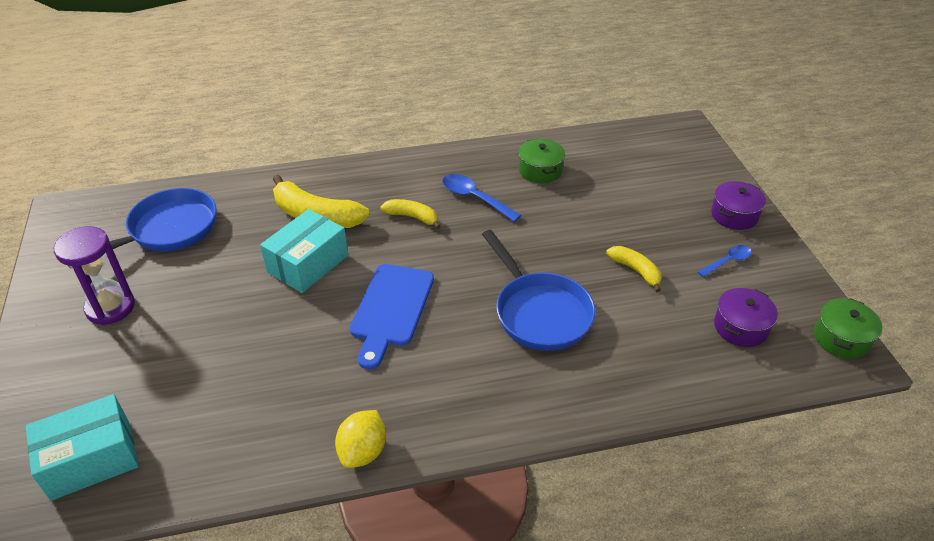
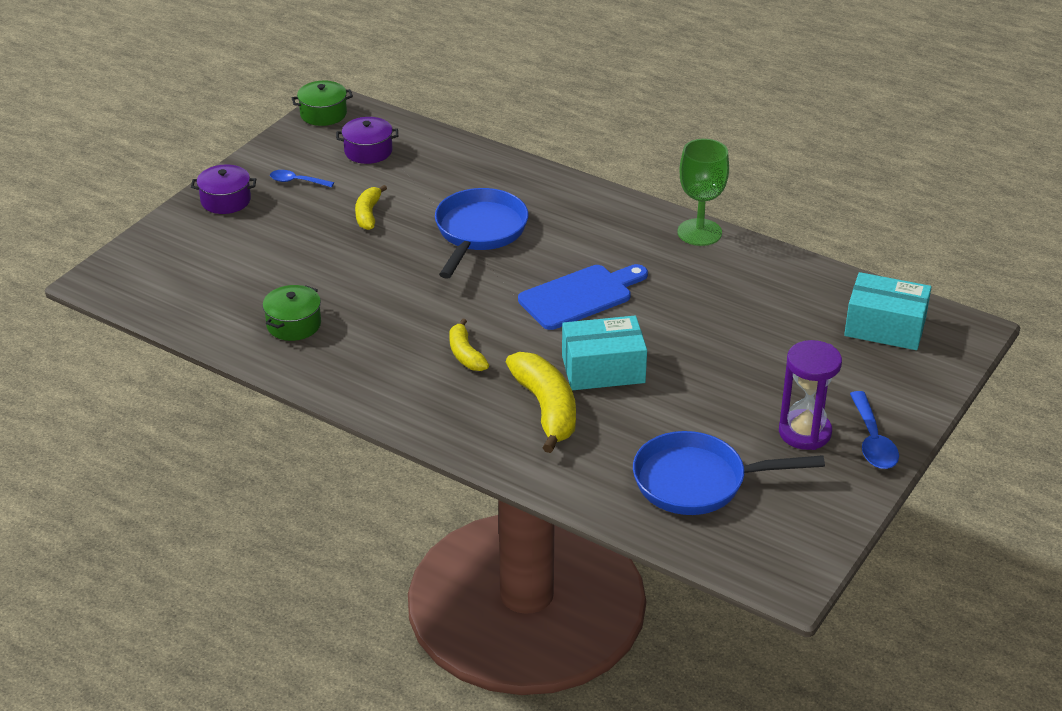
camera: 135 degrees left, 5 degrees down
yellow lemon [335,410,386,468] -> green goblet [678,139,729,246]
blue spoon [442,174,521,222] -> blue spoon moved to [850,391,899,469]

